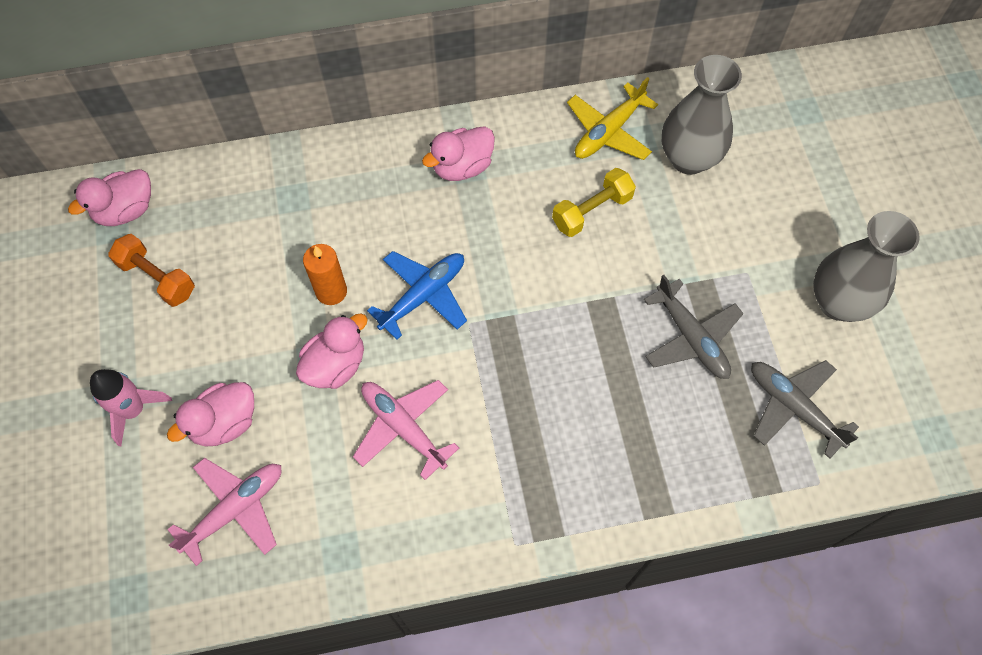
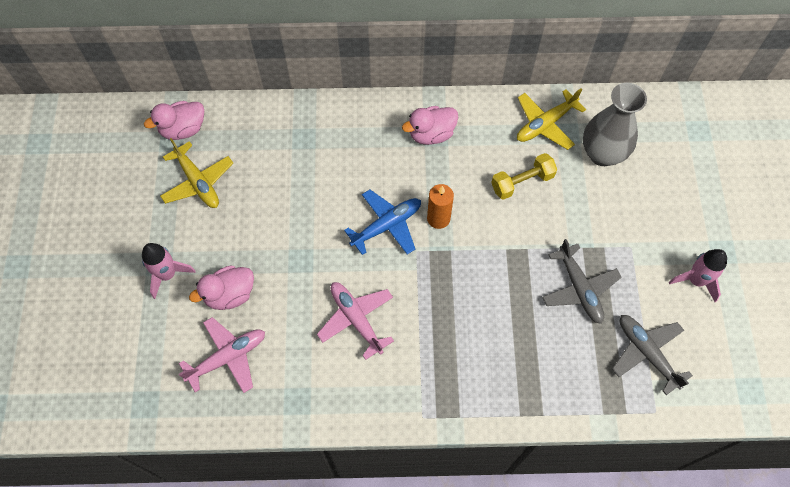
camera: 10 degrees right, 0 degrees up
orange dumbbell [108,234,195,307] -> yellow plane [160,138,233,208]
pink duck [296,313,368,389] -> none
orange candle [303,244,347,305] -> orange candle moved to [427,184,454,229]
grey vase [813,211,920,322] -> pink rocket [669,249,727,302]

